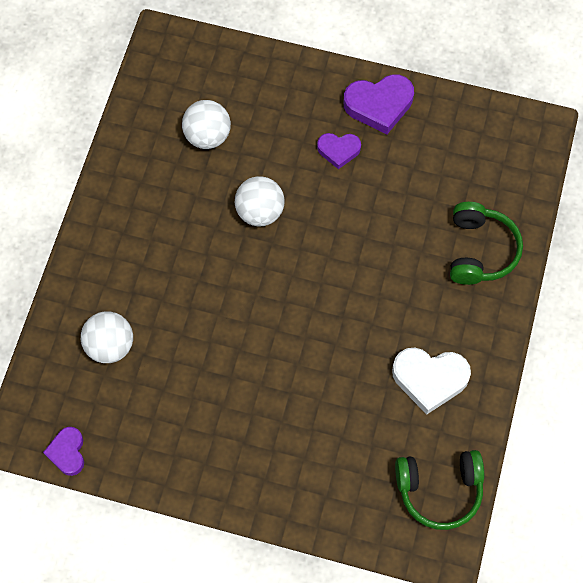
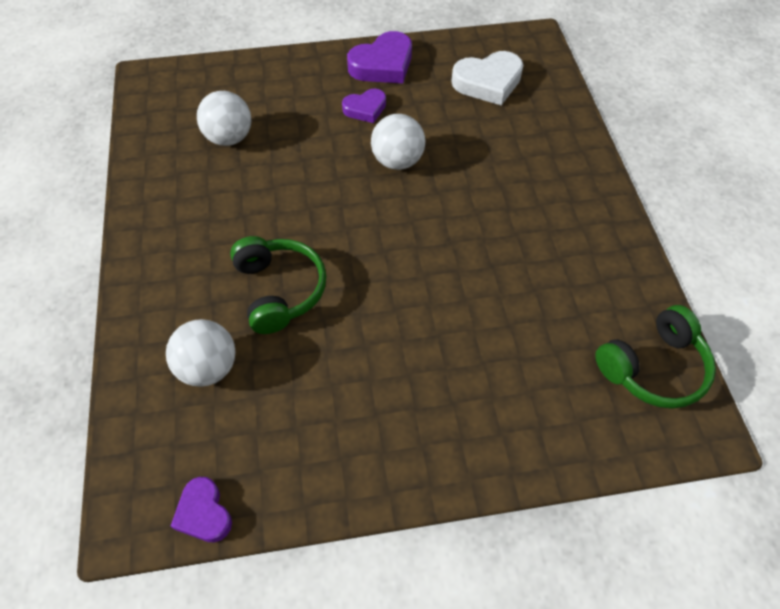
camera: 25 degrees left, 10 degrees down
white ball [235,176,285,226] -> white ball moved to [371,114,425,170]
white heart [392,348,471,415] -> white heart moved to [451,51,523,105]
green headphones [450,202,523,285] -> green headphones moved to [230,236,326,334]

